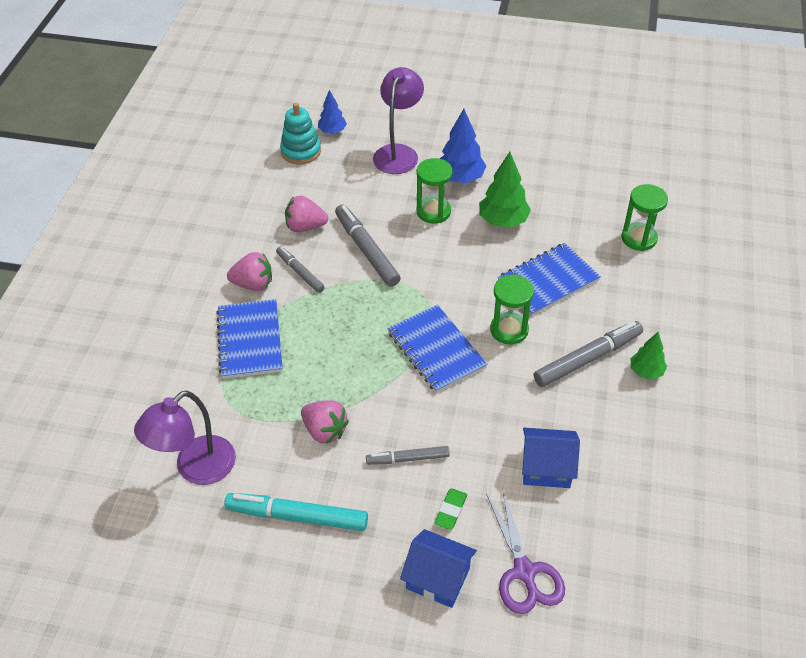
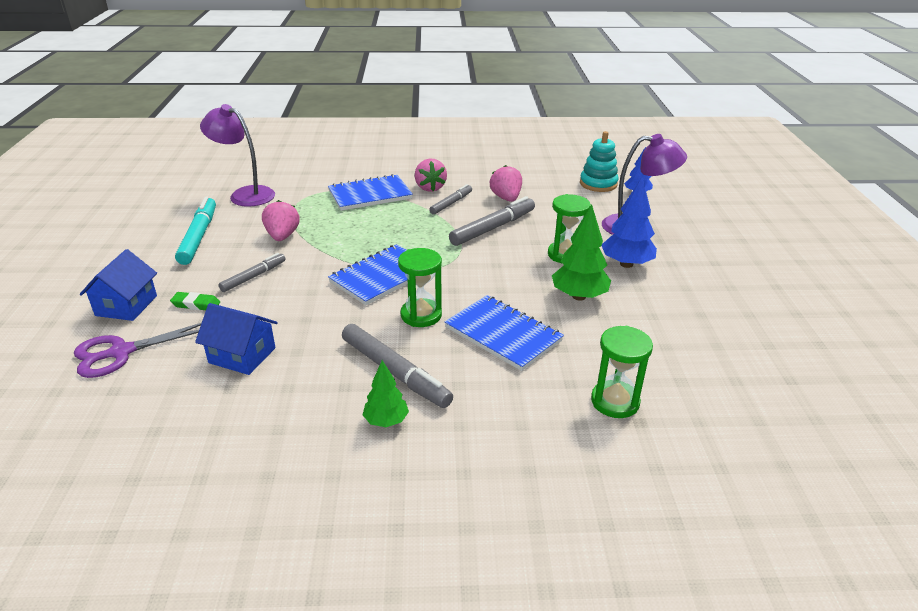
camera: 75 degrees right, 15 degrees down
pink strawberry [301,400,349,444] -> pink strawberry turned 150 degrees clockwise [262,200,300,241]
grey marker [366,446,450,465] -> grey marker turned 60 degrees clockwise [219,253,286,292]
blue house [522,428,580,488] -> blue house turned 60 degrees counterclockwise [195,303,278,375]

